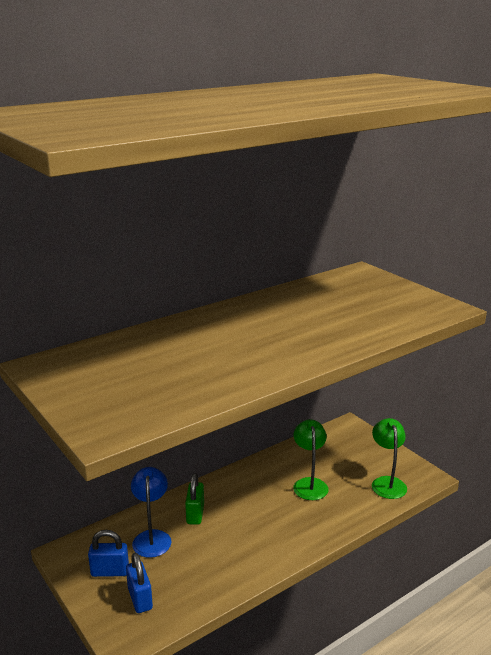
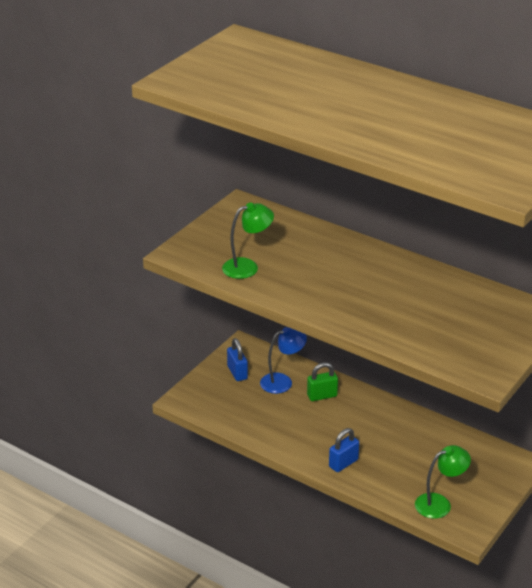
camera: 70 degrees right, 10 degrees up
blue padlock [126,553,153,613] -> blue padlock moved to [329,428,359,472]
green lamp [293,419,329,500] -> green lamp moved to [222,202,274,279]

